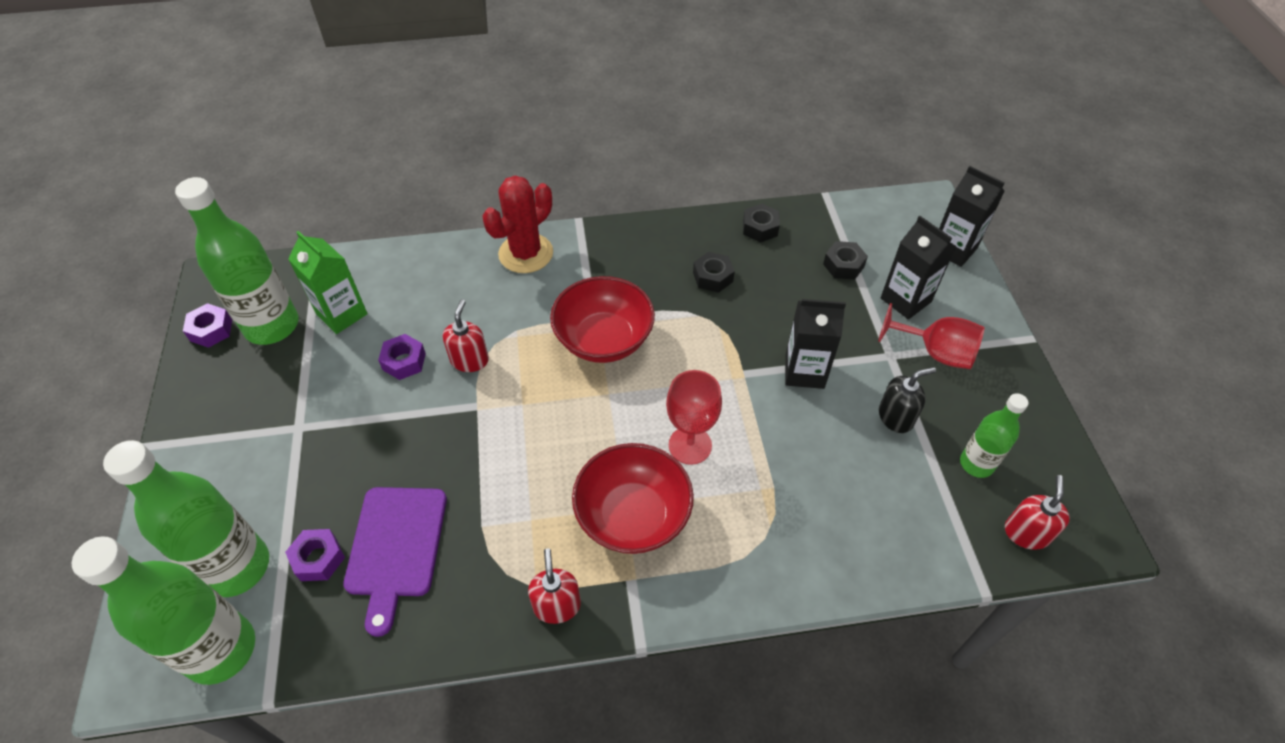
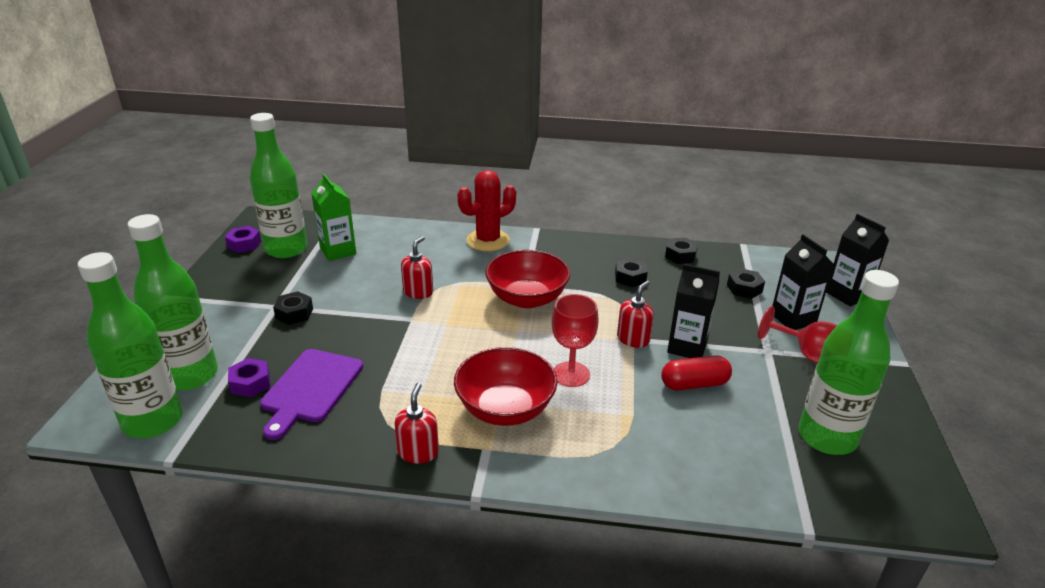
camera: 15 degrees right, 20 degrees down
purple nut [378,334,426,380] -> none
black soap dispenser [879,367,936,433] -> none
green bottle [960,393,1028,478] -> green bottle [798,270,899,455], size x1.78
red soap dispenser [1005,475,1070,550] -> red soap dispenser moved to [617,281,654,348]
none -> black nut [273,291,313,325]
none -> red capsule [661,355,732,391]

